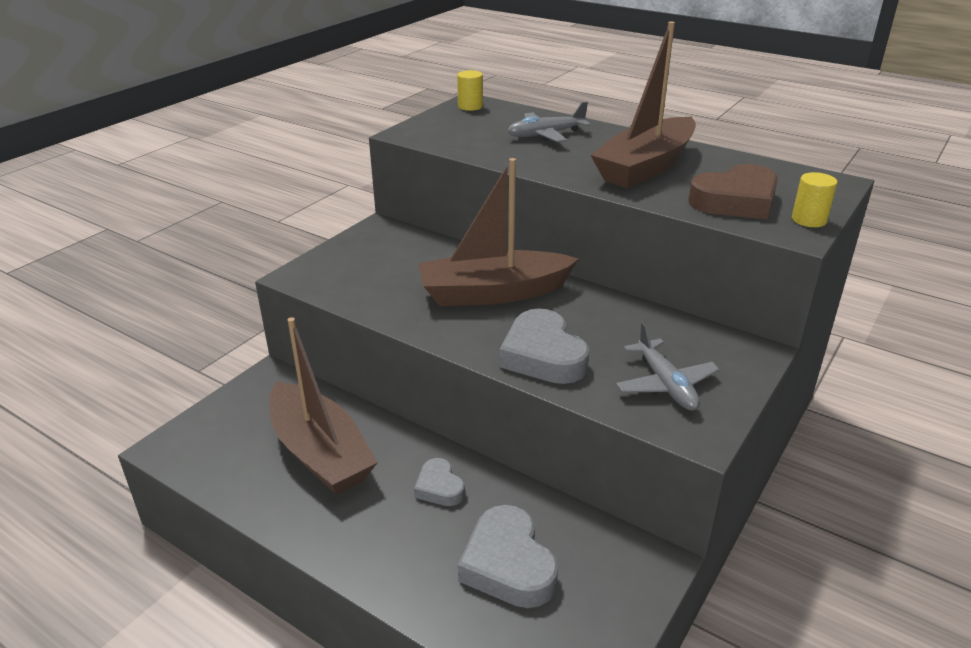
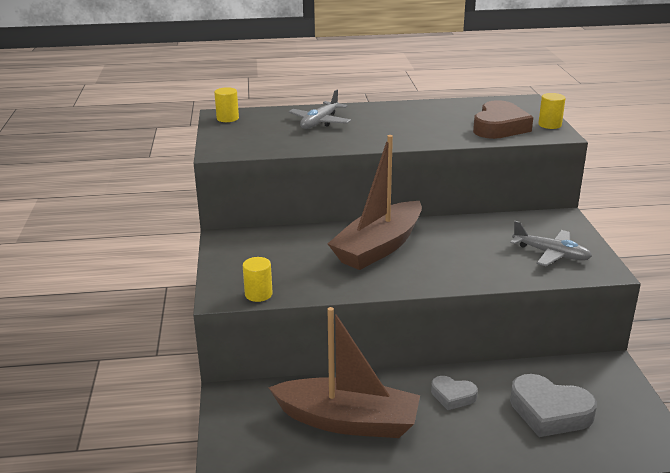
camera: 40 degrees left, 5 degrees down
grey heart [500,308,589,384] -> none
brown boat [591,21,696,188] -> none
none -> yellow cylinder [243,257,273,302]

